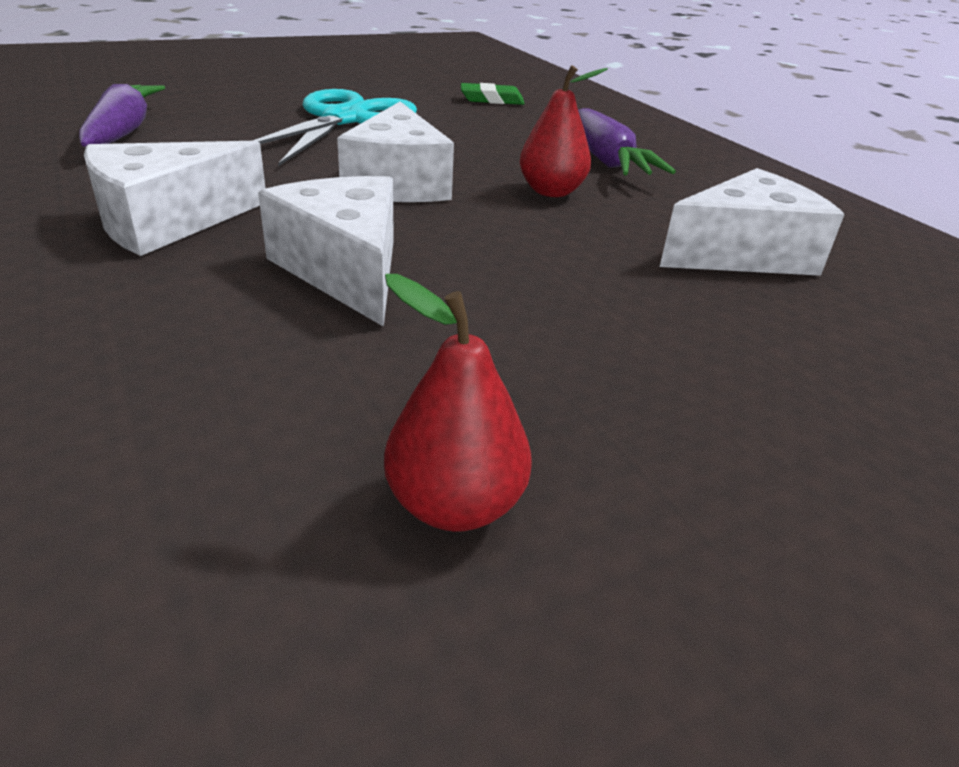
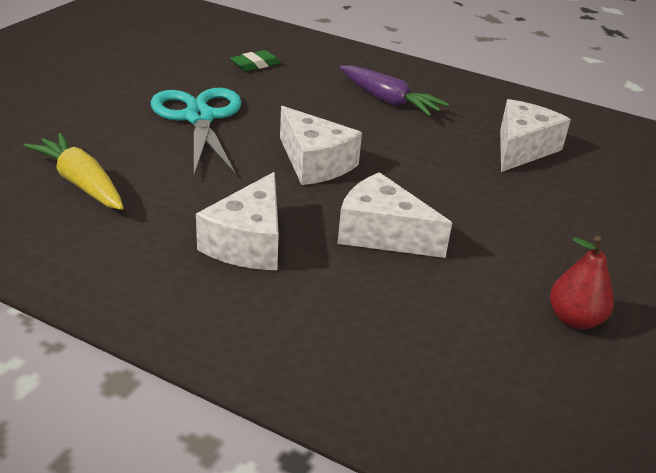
camera: 35 degrees left, 0 degrees up
purple carrot [79,84,165,147] -> yellow carrot [24,133,124,210]
red pear [520,65,608,197] -> none

